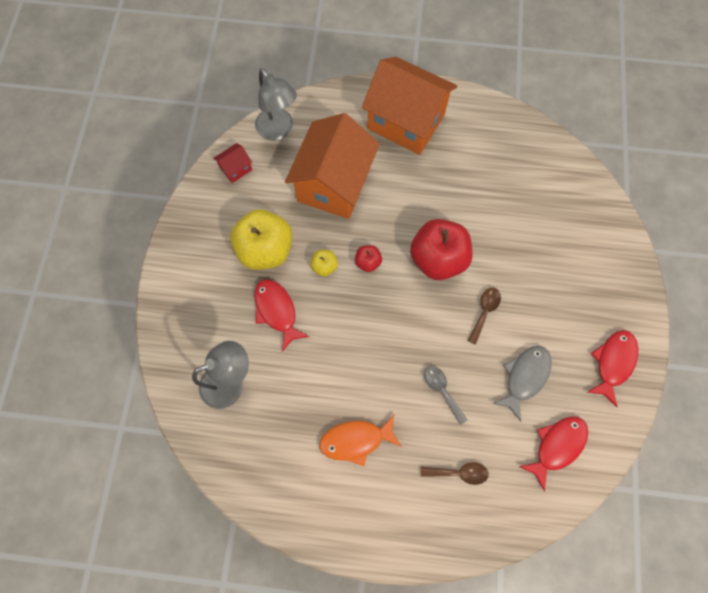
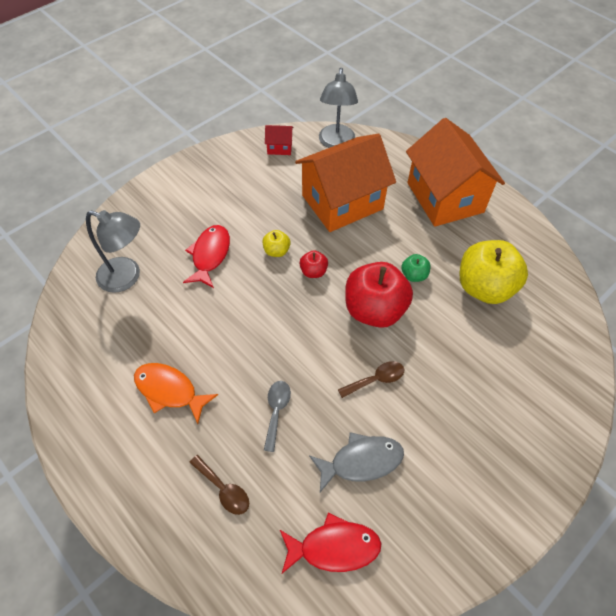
camera: 40 degrees right, 15 degrees down
yellow apple [230,209,292,270] -> yellow apple moved to [460,240,528,304]
red fish [588,330,638,407] -> none
none -> green apple [401,254,430,282]

